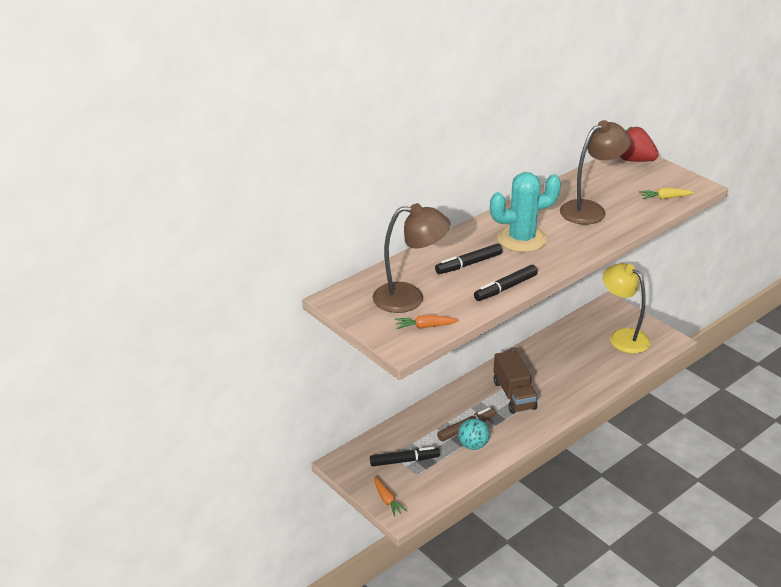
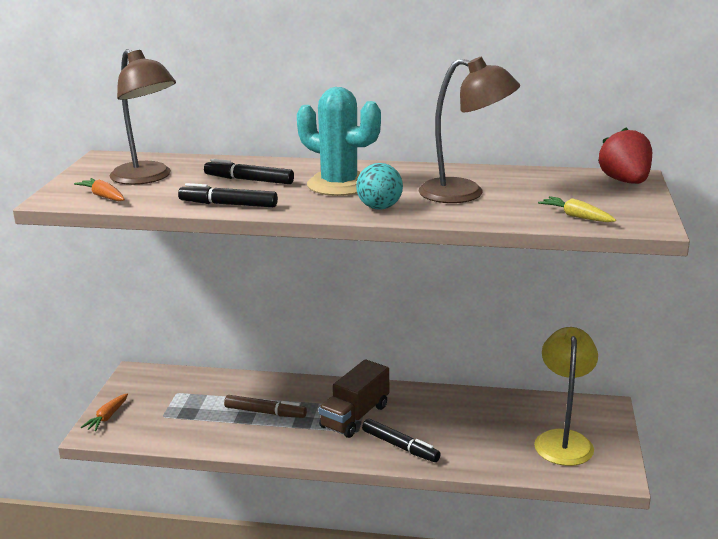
camera: 50 degrees right, 10 degrees down
black marker [370,447,440,467] -> black marker moved to [362,419,441,462]
turquoise ball [458,418,490,450] -> turquoise ball moved to [356,163,403,210]

